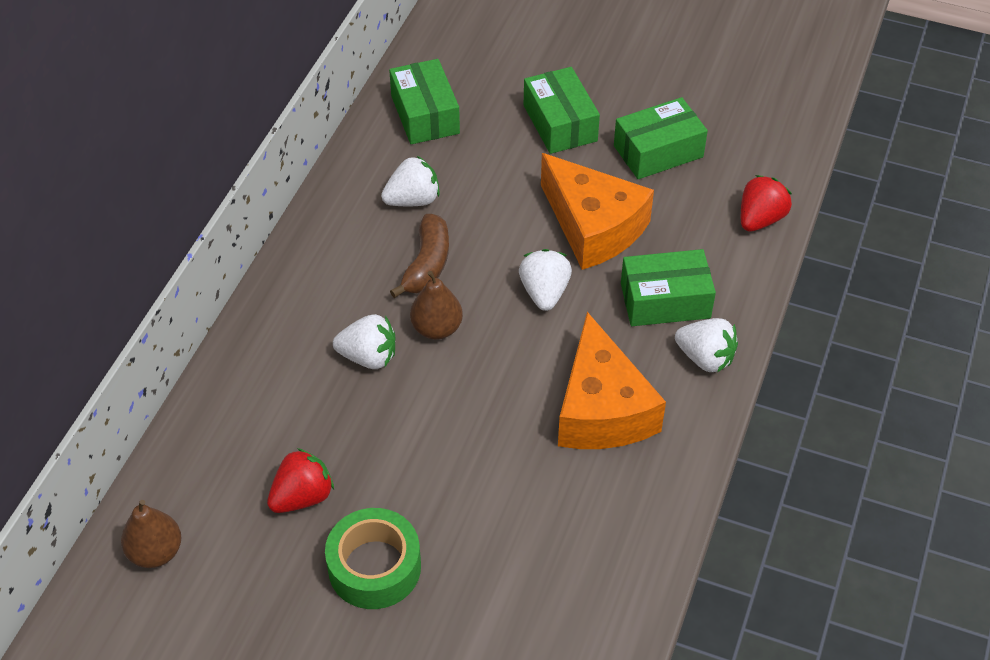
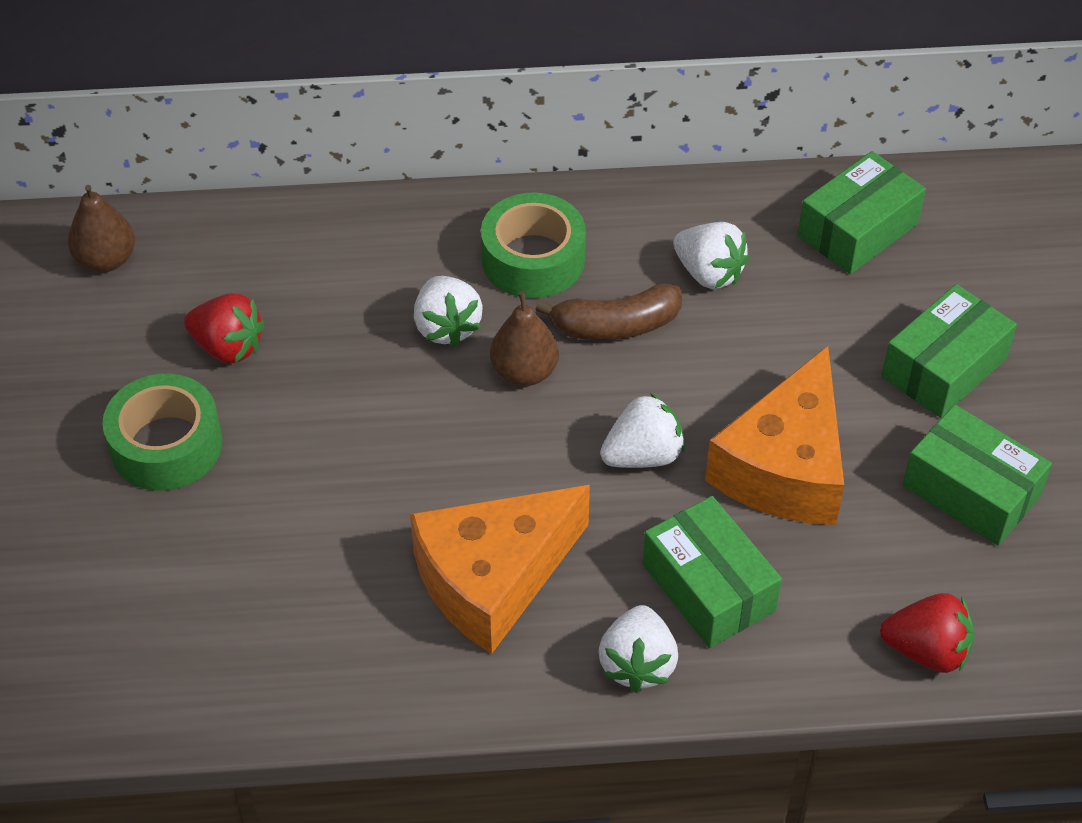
camera: 65 degrees right, 0 degrees up
none -> green tape [481,193,586,298]

